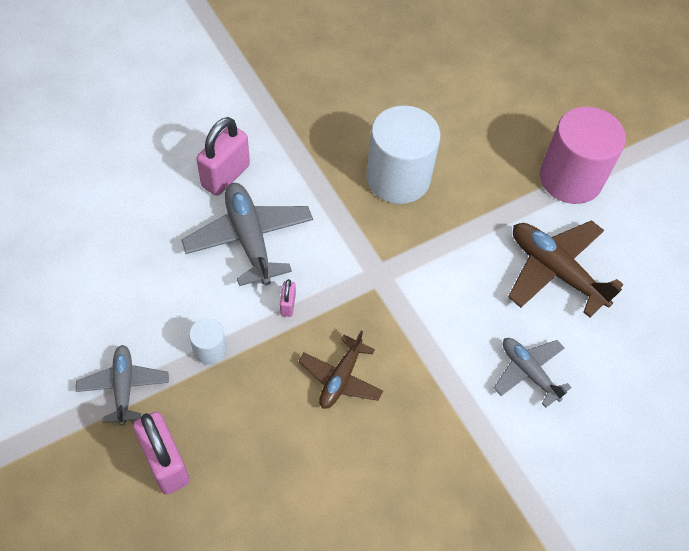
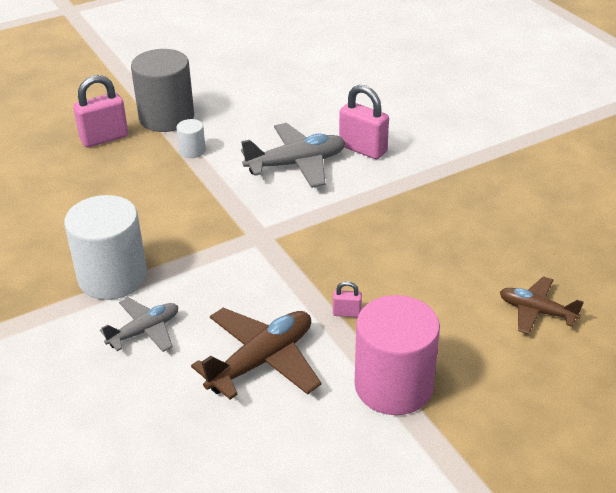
camera: 95 degrees right, 20 degrees down
grey plane [76,345,169,426] -> grey cylinder [131,49,194,132]
pink padlock [280,279,296,317] -> pink padlock moved to [333,281,362,317]
brown plane [299,331,383,409] -> brown plane moved to [500,276,584,334]
white cylinder [366,105,441,204] -> white cylinder moved to [64,195,147,300]

